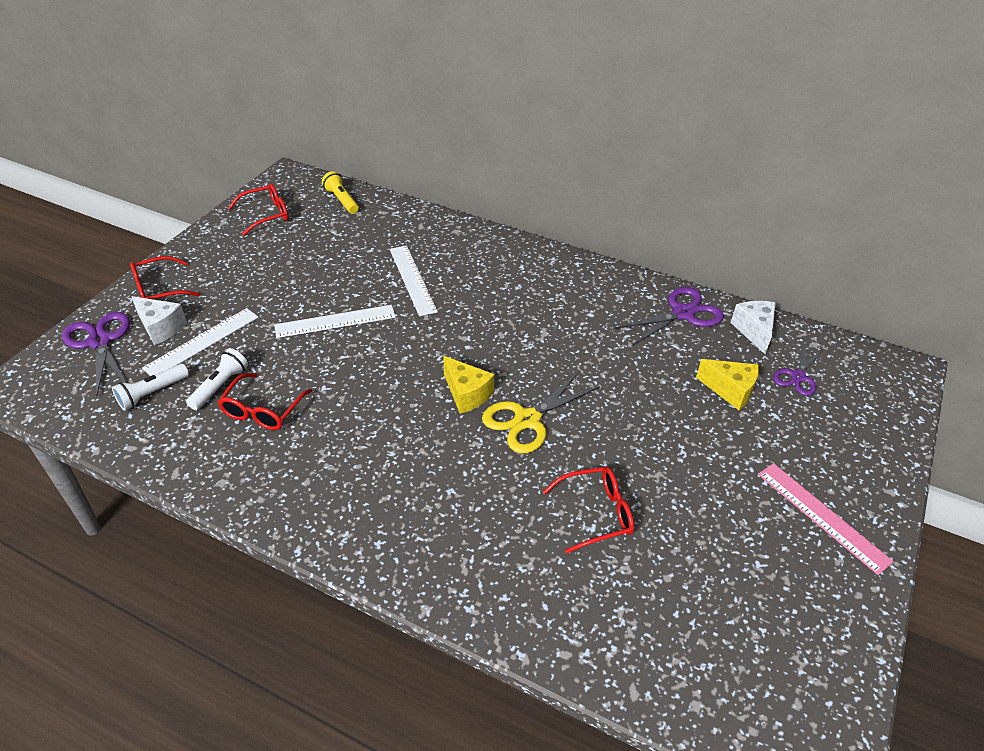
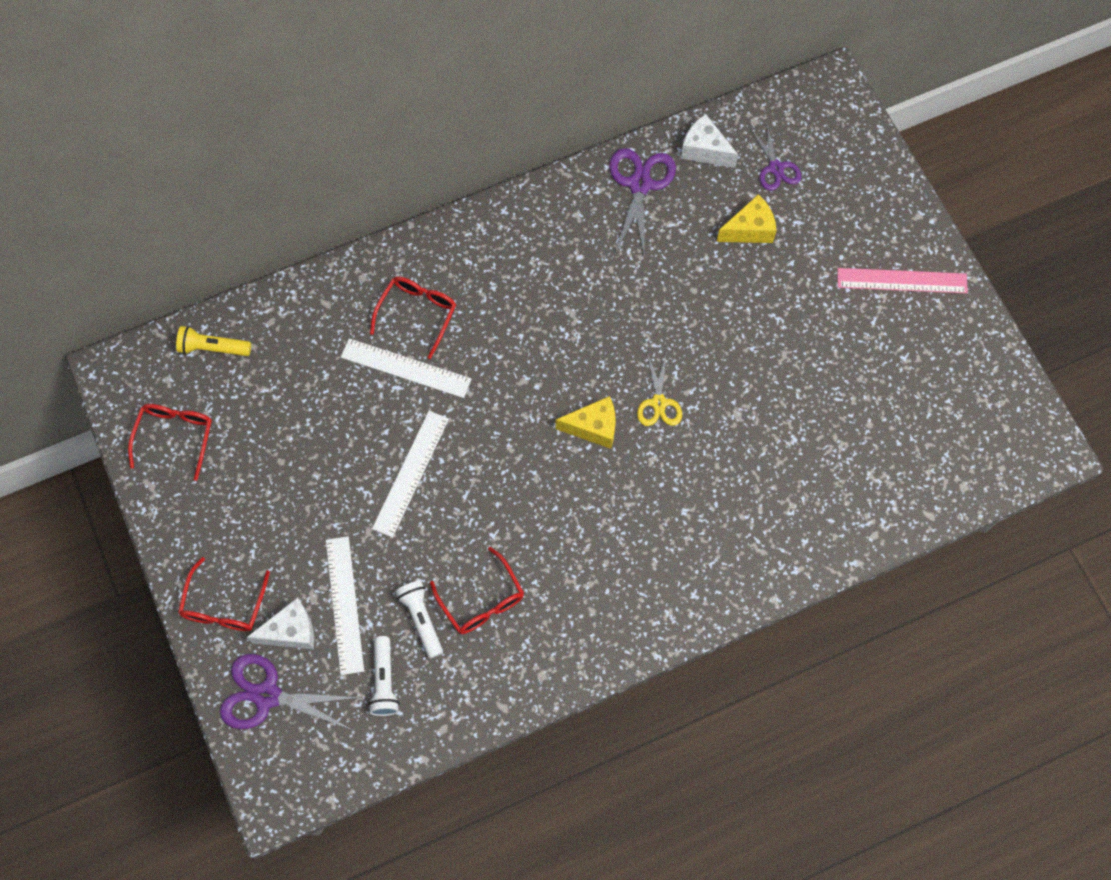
camera: 50 degrees left, 25 degrees up
yellow scissors [482,372,600,453] -> yellow scissors [637,351,682,426], size x0.64
red glasses [543,467,634,554] -> red glasses moved to [370,276,456,359]

